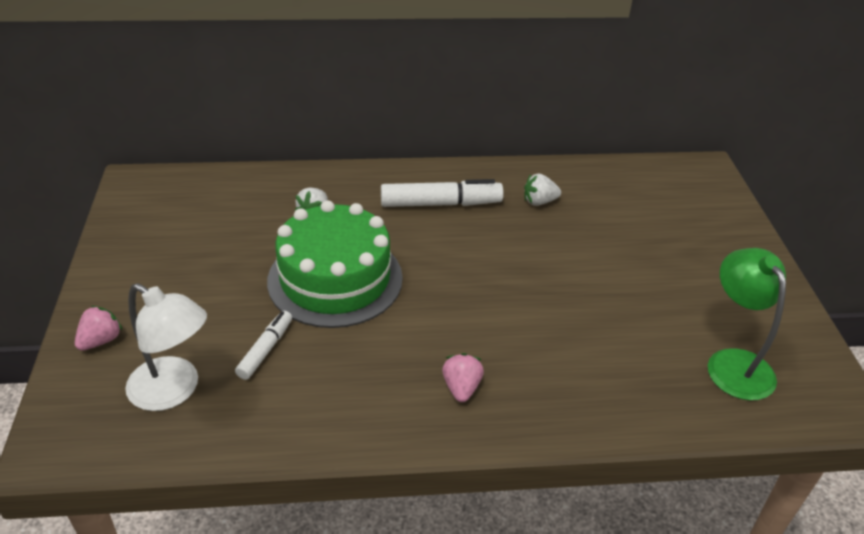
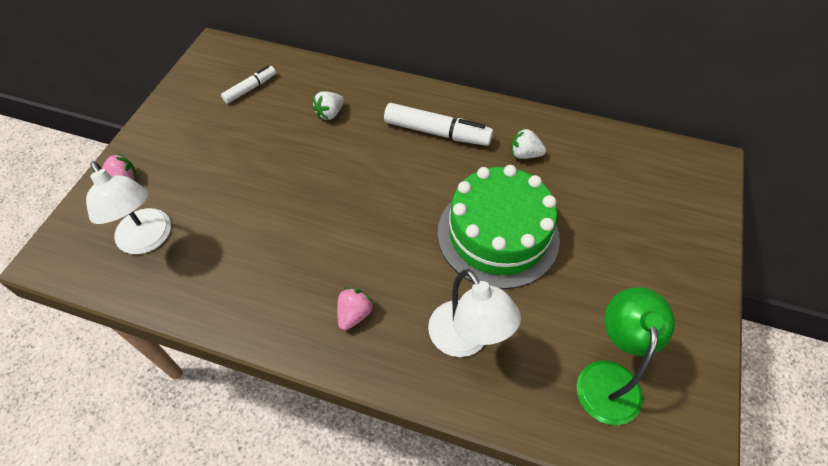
camera: 25 degrees right, 15 degrees up
white marker [235,311,292,380] -> white marker moved to [221,66,276,104]
green cake [267,200,403,328] -> green cake moved to [438,165,560,289]
none -> white lamp [428,269,521,357]

